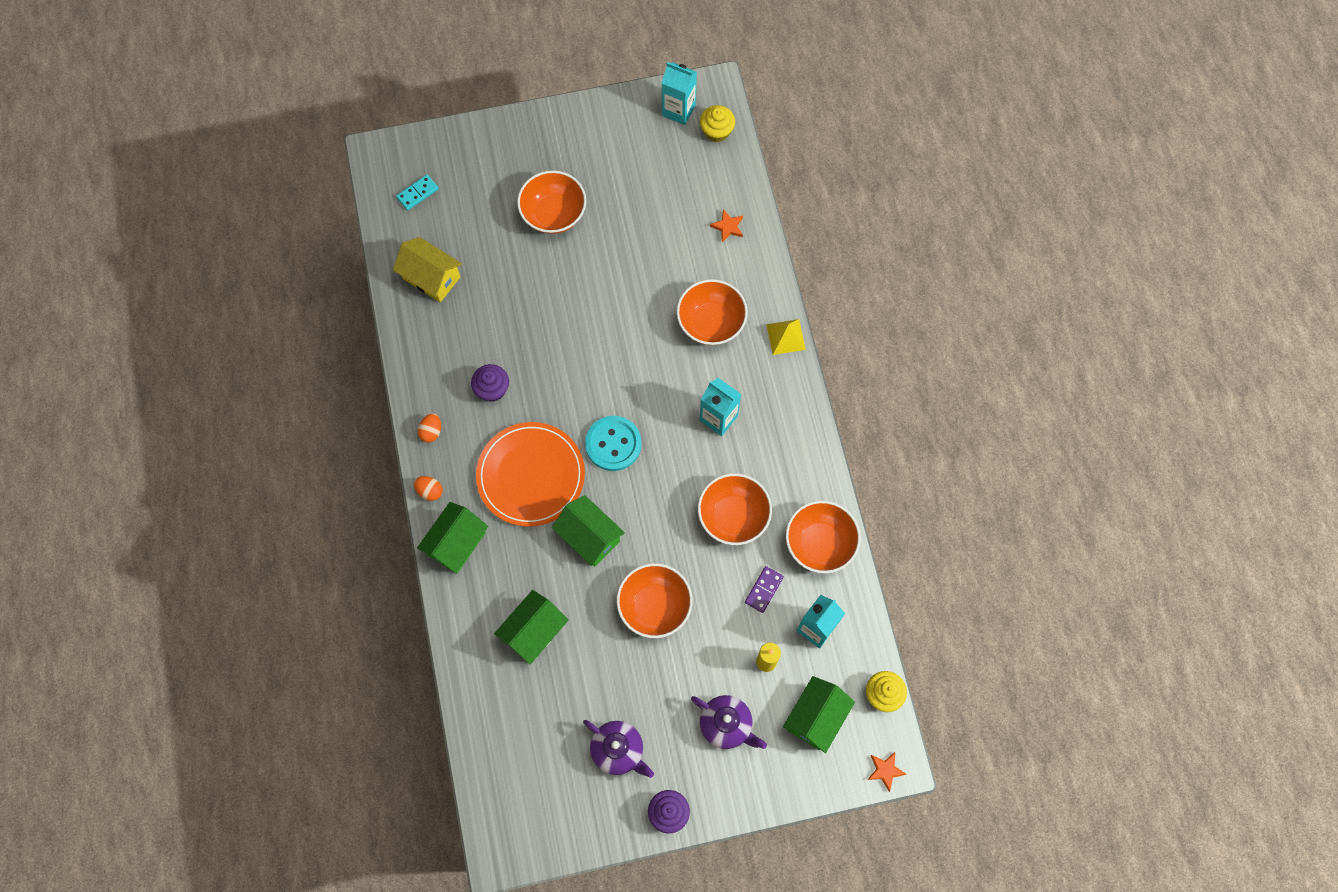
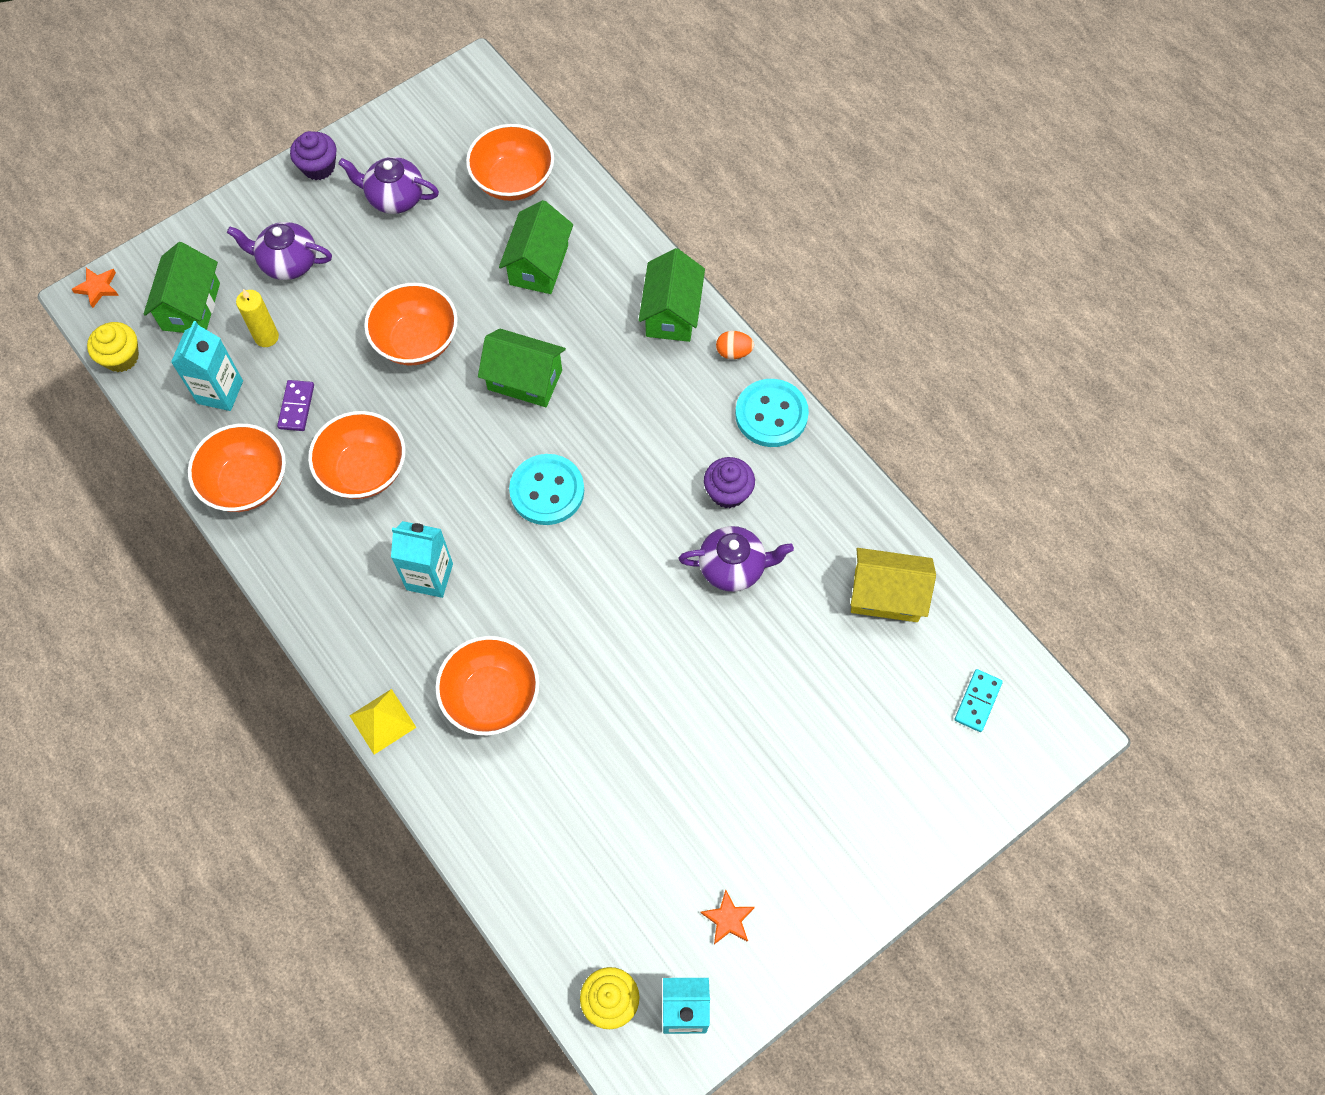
camera: 155 degrees right, 5 degrees down
orange egg [418,413,441,442] -> turquoise button [735,379,809,447]
orange plate [476,422,585,527] -> none
orange bowl [517,170,586,234] -> orange bowl moved to [466,124,554,201]
orange star [710,209,743,242] -> orange star moved to [700,890,755,944]
none -> purple teapot [679,526,794,592]

